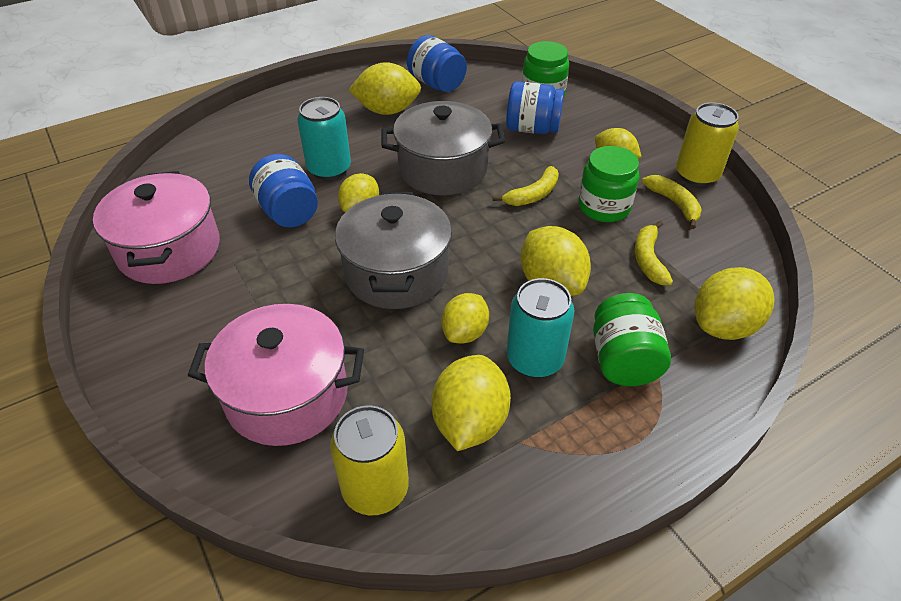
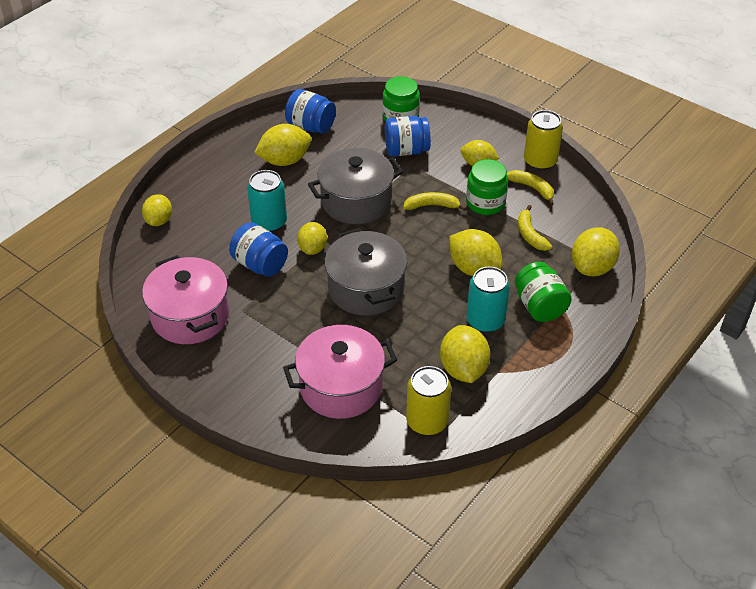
camera: 20 degrees left, 0 degrees up
yellow lemon [441,293,489,343] -> yellow lemon moved to [142,194,172,226]
yellow banana [493,166,559,206] -> yellow banana turned 120 degrees counterclockwise [403,192,466,211]

